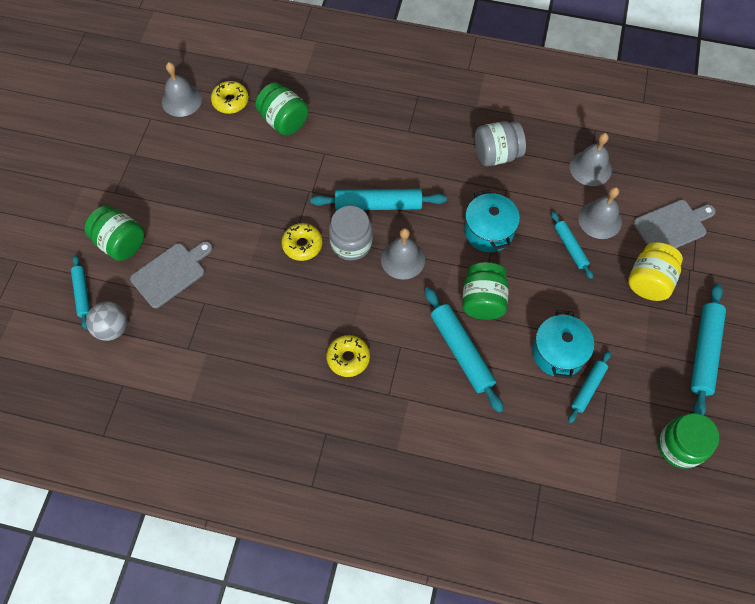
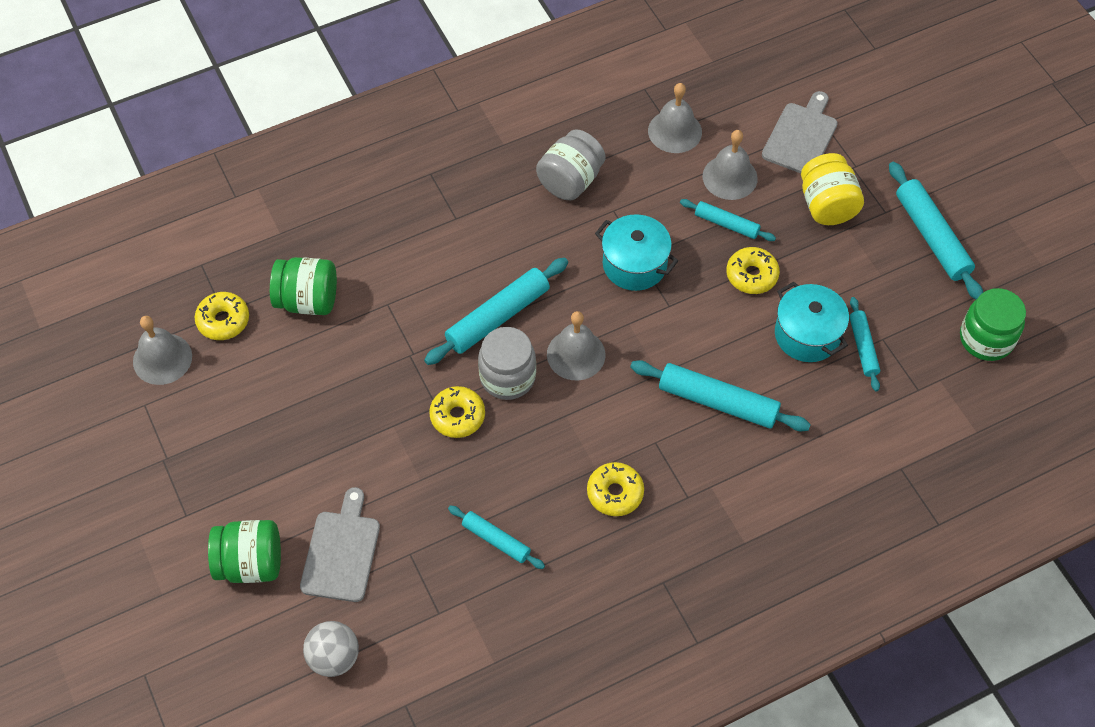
camera: 40 degrees left, 5 degrees down
turquoise rolling pin [71,255,90,329] -> turquoise rolling pin moved to [448,506,545,569]
green jar [462,262,509,320] -> none
none -> yellow donut [726,247,780,294]

